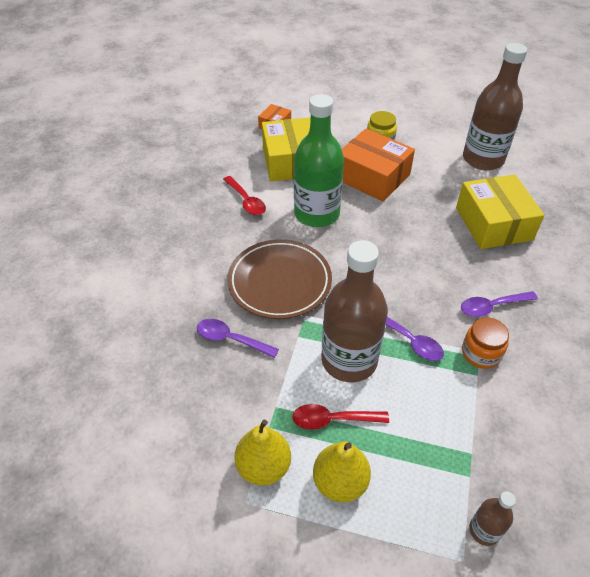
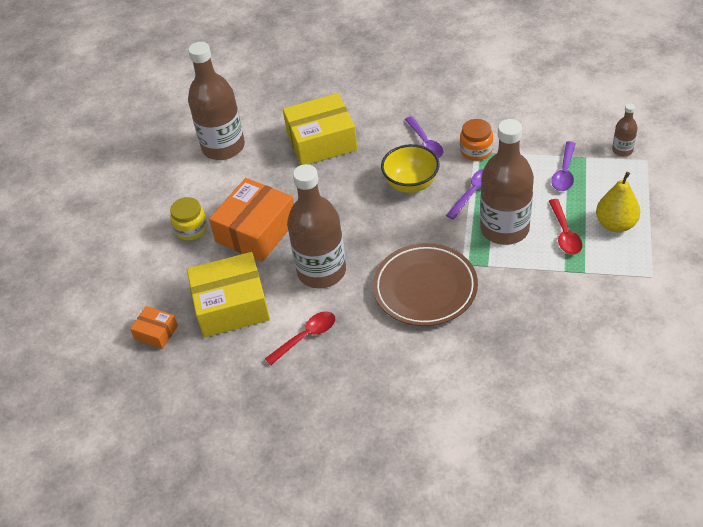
camera: 90 degrees left, 0 degrees up
purple spoon [197,319,279,358] -> purple spoon moved to [551,141,576,191]
yellow pear [234,420,291,486] -> none
green bottle [294,94,344,227] -> brown bottle [287,164,346,288]
none -> yellow bowl [381,144,440,193]

